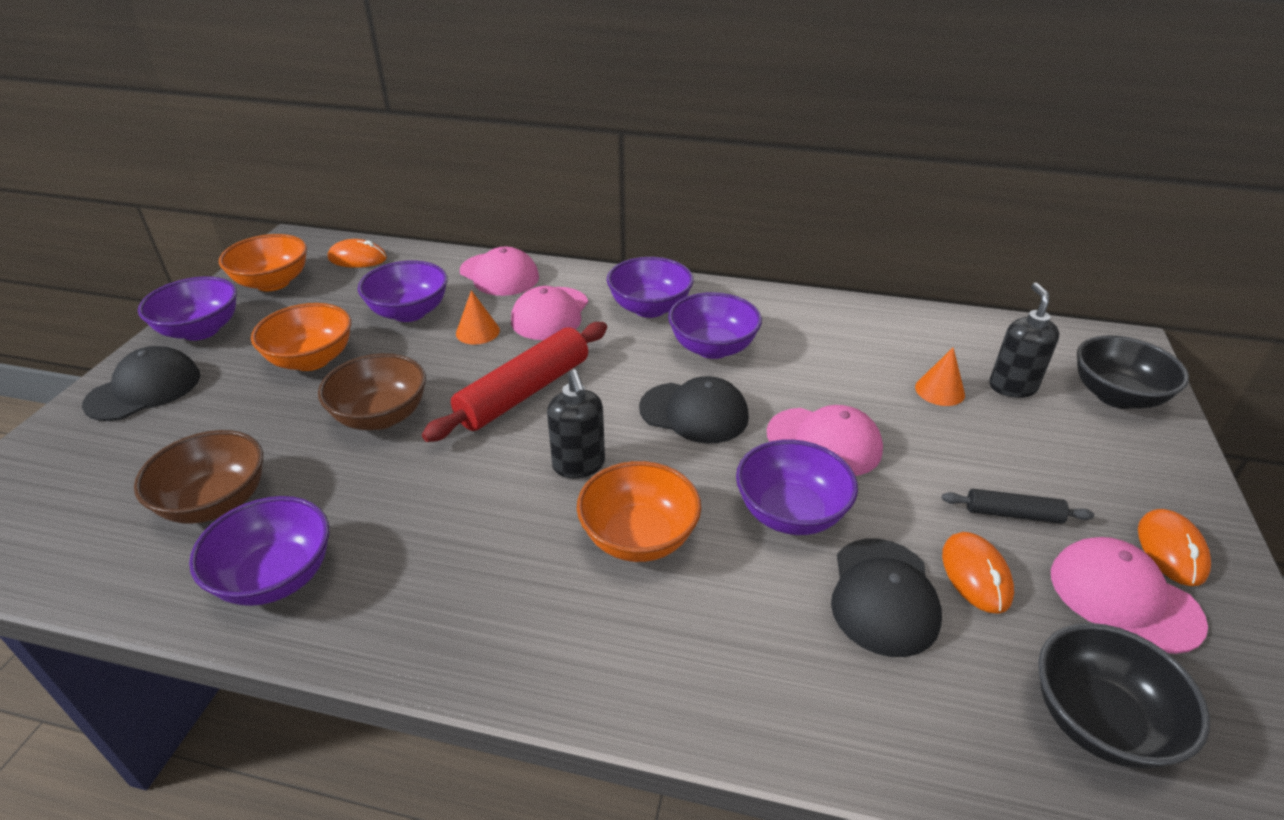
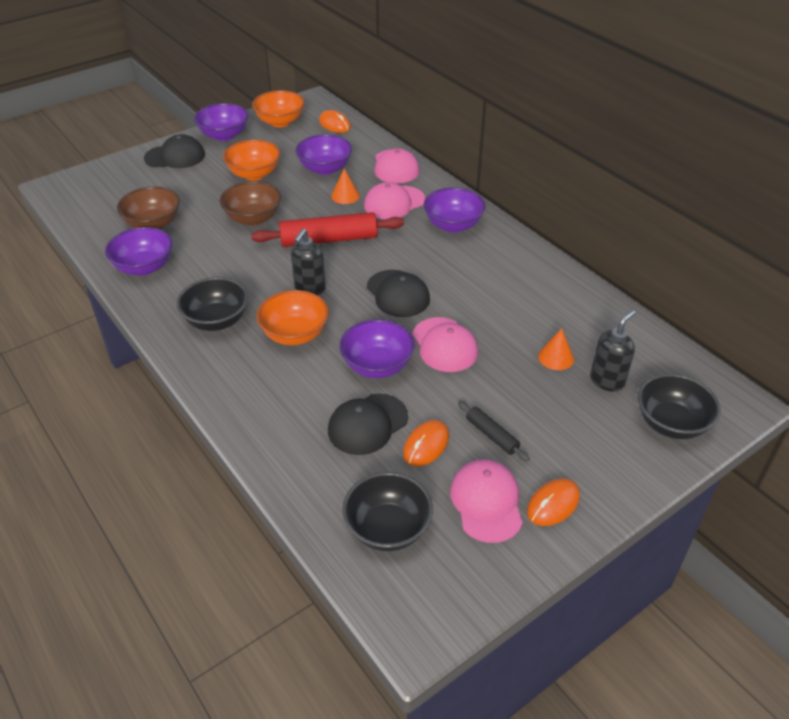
camera: 40 degrees right, 5 degrees up
purple bowl [668,292,762,359] -> none
none -> black bowl [177,277,248,331]

